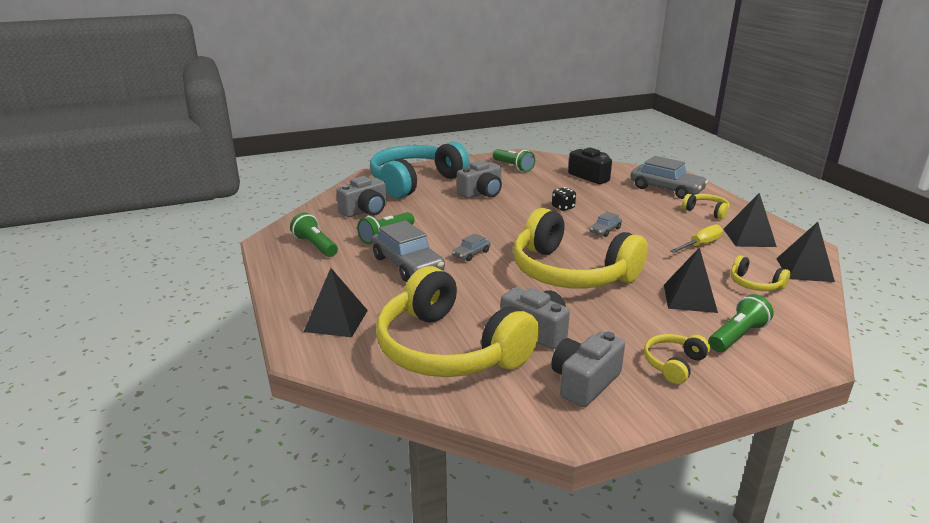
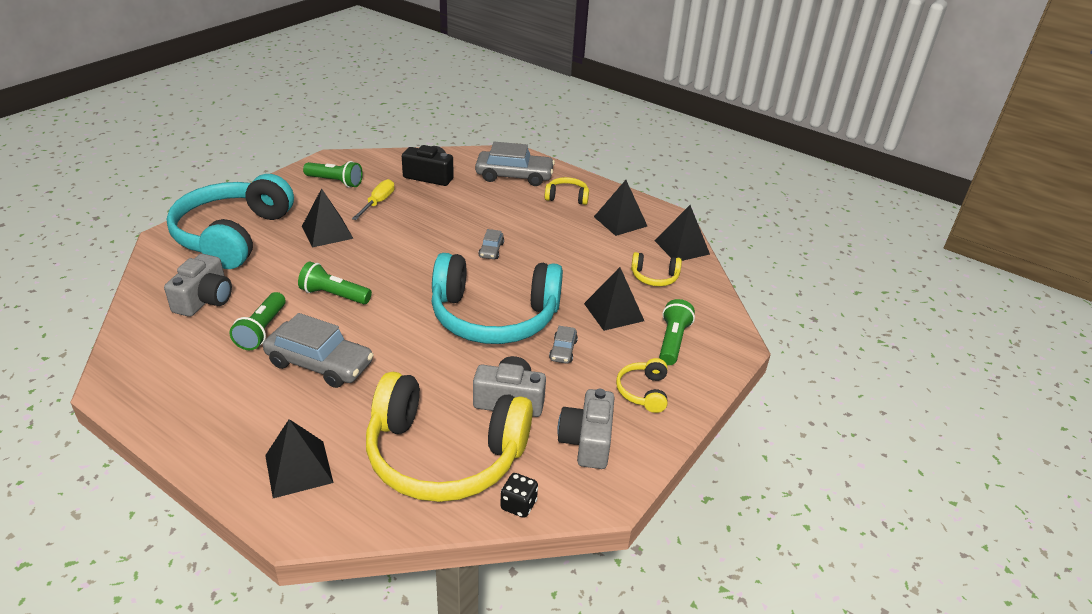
camera: 35 degrees left, 10 degrees up
green flashlight [290,213,338,257] -> green flashlight moved to [298,262,372,304]
grey car [452,233,490,261] -> grey car moved to [549,326,578,363]
grey camera [457,160,502,198] -> black pyramid [302,188,354,248]
yellow headphones [513,208,648,288] -> turquoise headphones [431,253,563,344]
black dice [552,187,576,211] -> black dice moved to [500,473,538,518]
yellow screwdriver [670,224,723,253] -> yellow screwdriver moved to [352,179,395,220]

